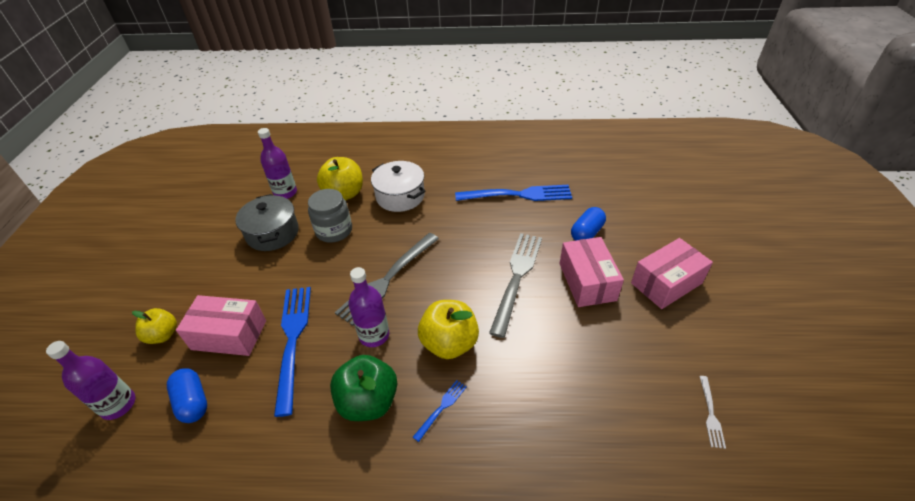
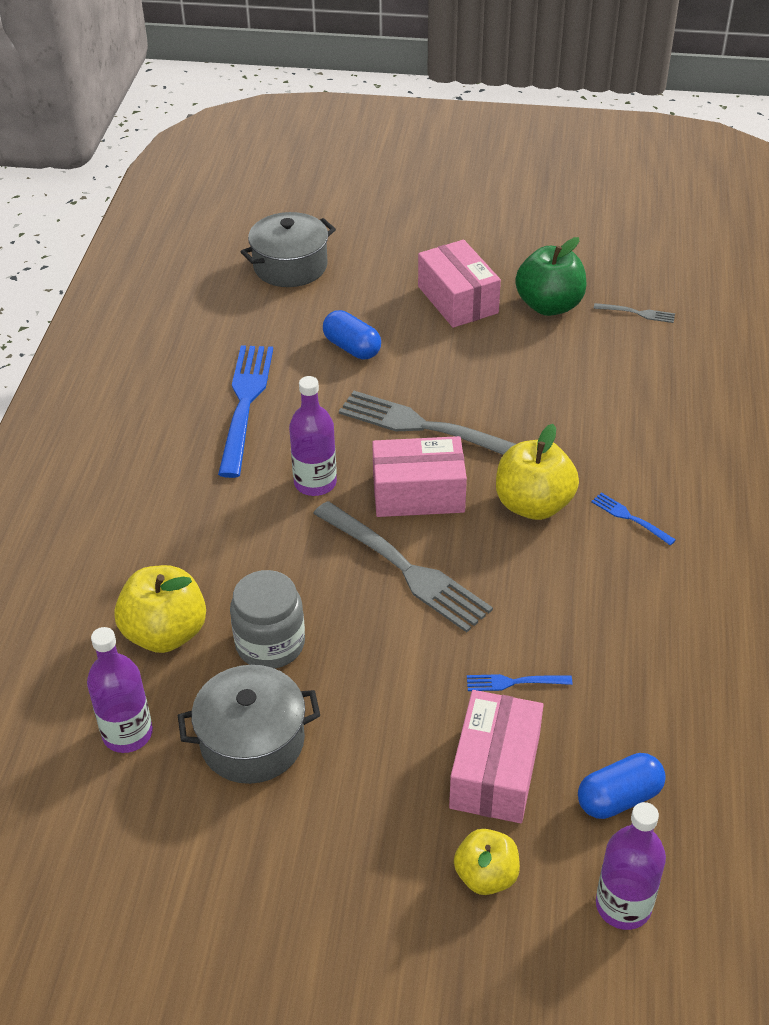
camera: 85 degrees left, 0 degrees up
blue fork [274,287,311,417] -> blue fork [467,674,572,691], size x0.44
green apple [330,355,397,421] -> green apple moved to [515,237,586,316]
purple bottle [348,267,389,347] -> purple bottle moved to [289,376,337,496]
white pot [371,161,426,212] -> none
pink box [560,237,624,307] -> pink box moved to [372,436,467,517]
white fork [699,376,726,449] -> grey fork [594,303,675,323]
none -> grey pot [241,212,336,287]

